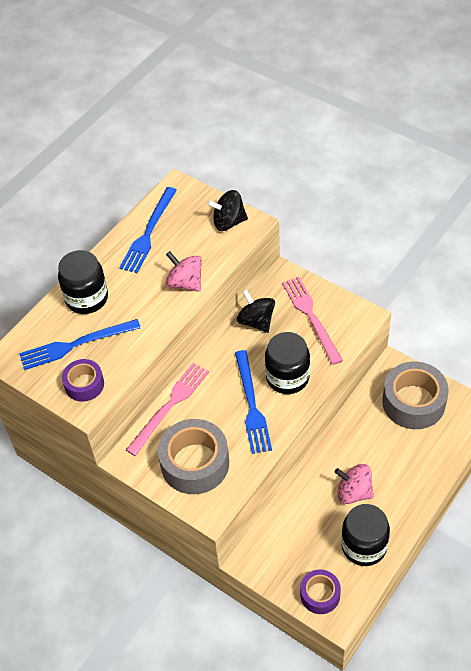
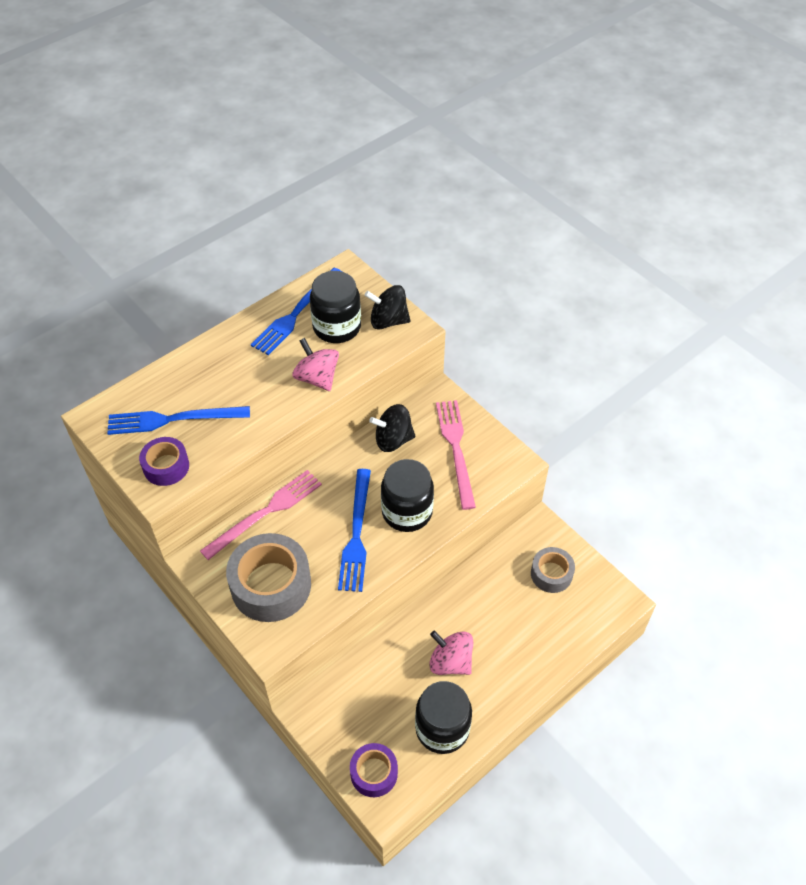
camera: 10 degrees right, 0 degrees up
black jar [58,250,108,314] -> black jar moved to [310,271,361,343]
black spinning top [237,289,275,333] -> black spinning top turned 75 degrees counterclockwise [369,404,416,452]
grey tape [382,362,449,429] -> grey tape [531,547,575,593], size x0.57

